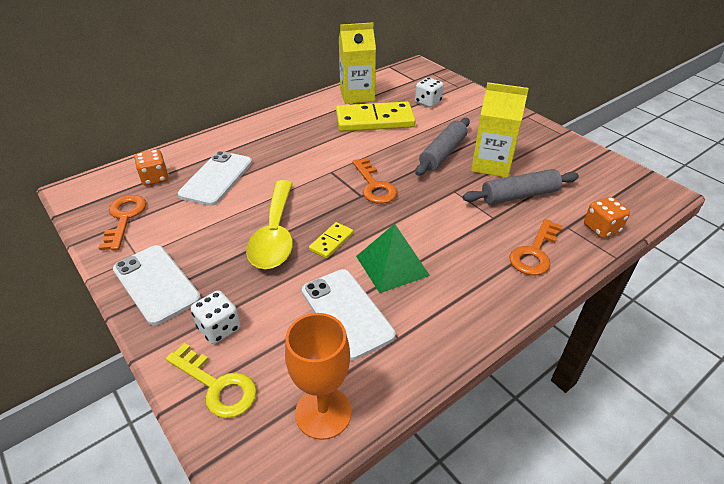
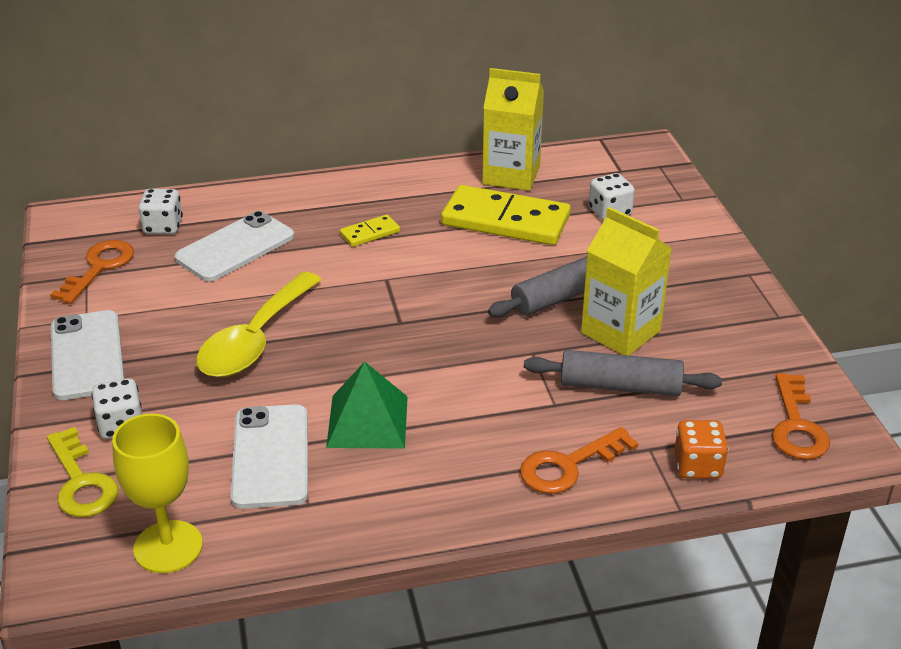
camera: 25 degrees right, 5 degrees down
orange dice [134,149,169,186] -> white dice [138,189,183,234]
orange goblet [285,313,352,440] -> yellow goblet [112,413,203,573]
yellow domino [309,222,353,259] -> yellow domino moved to [340,214,400,247]
orange key [352,158,397,204] -> orange key moved to [772,373,830,460]

